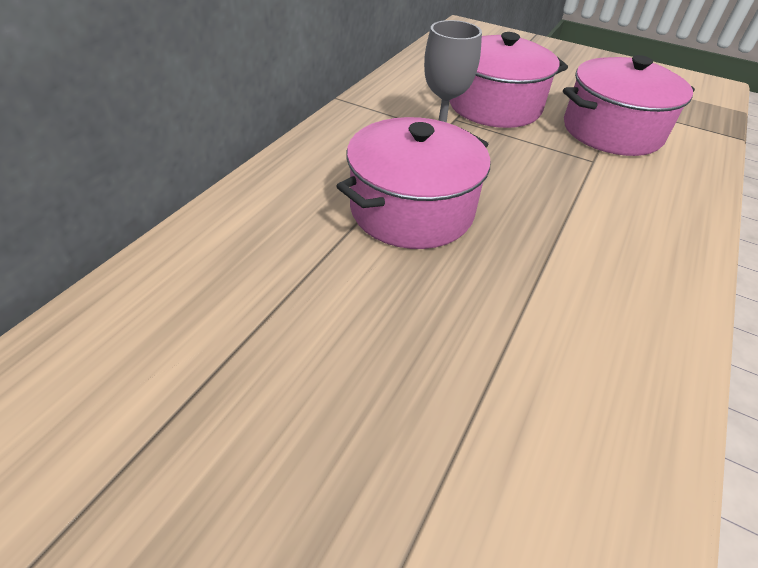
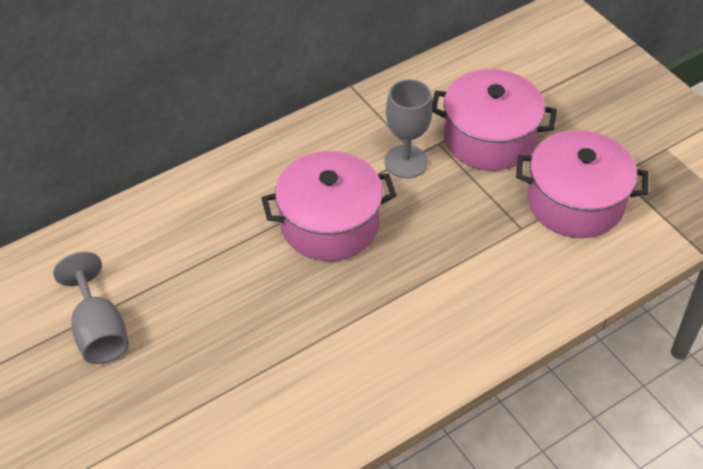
camera: 30 degrees right, 5 degrees up
none -> grey goblet [53,252,129,364]

